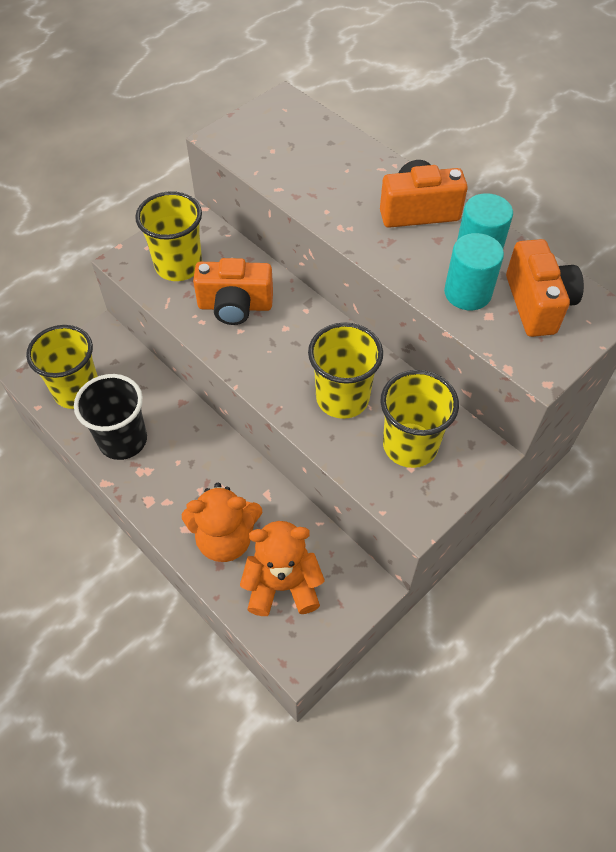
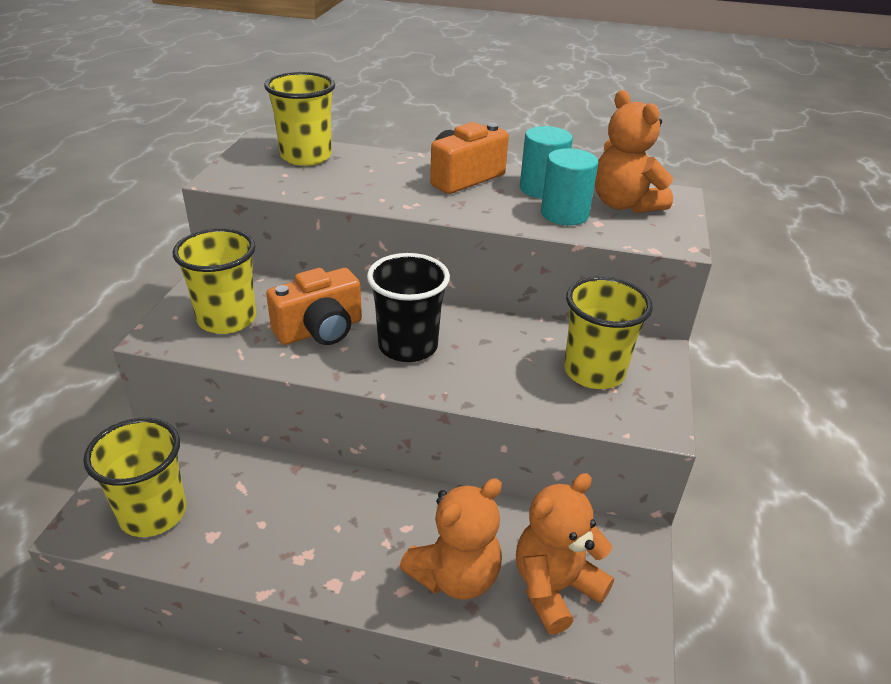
camera: 35 degrees left, 20 degrees down
black cup [74,374,147,460] -> black cup moved to [367,253,450,362]
yellow cup [308,323,383,419] -> yellow cup moved to [264,72,335,166]
orange camera [506,239,584,337] -> orange teddy bear [595,90,673,213]

